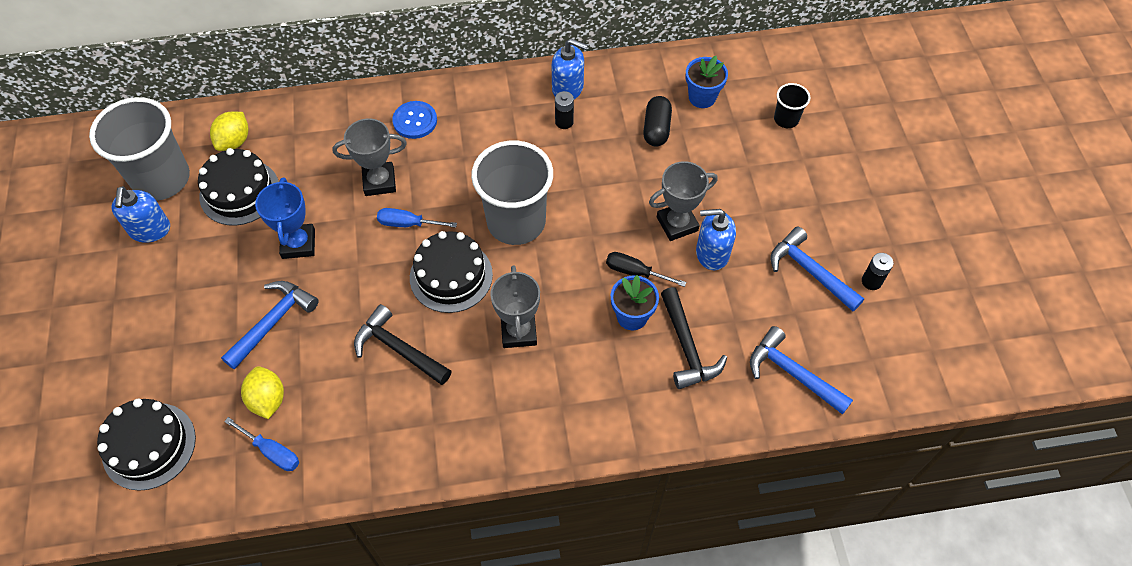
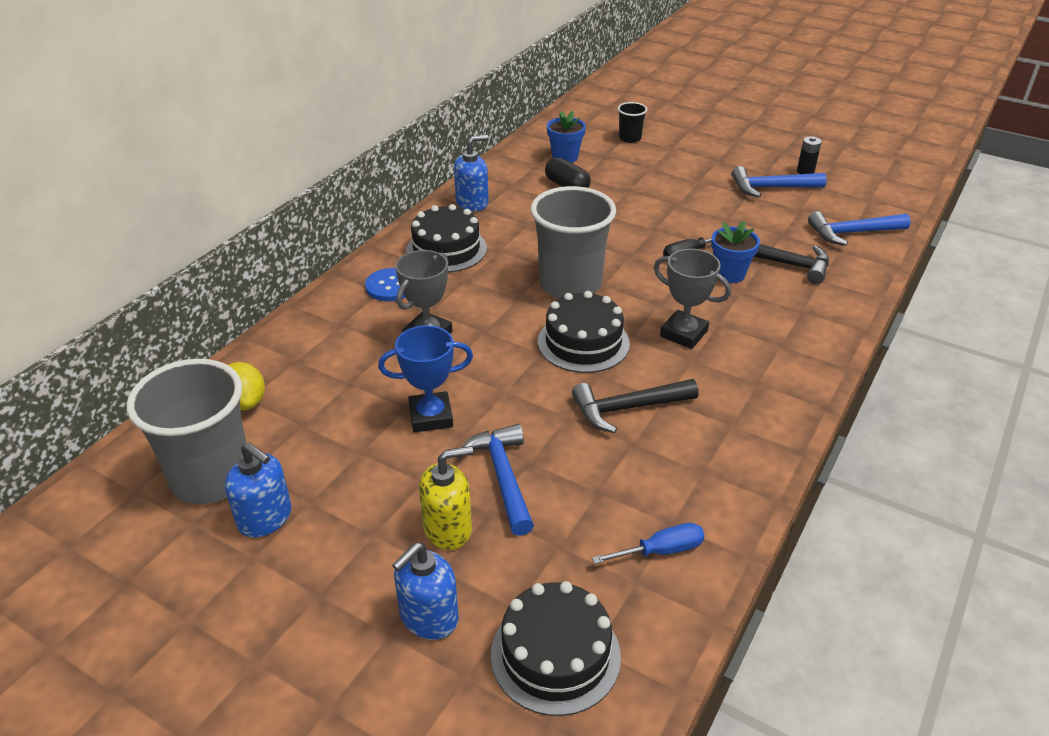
camera: 50 degrees left, 20 degrees down
black cake [198,148,279,226] -> black cake moved to [406,204,487,272]
yellow lemon [241,366,284,419] -> none
blue trophy [255,178,315,259] -> blue trophy turned 45 degrees counterclockwise [378,325,473,433]
blue screwdriver [377,208,457,228] -> none
black battery [555,91,574,129] -> none
grey trophy [649,161,718,241] -> none
blue soap dispenser [696,209,736,270] -> blue soap dispenser moved to [392,543,459,640]
none -> yellow soap dispenser [419,446,473,550]

